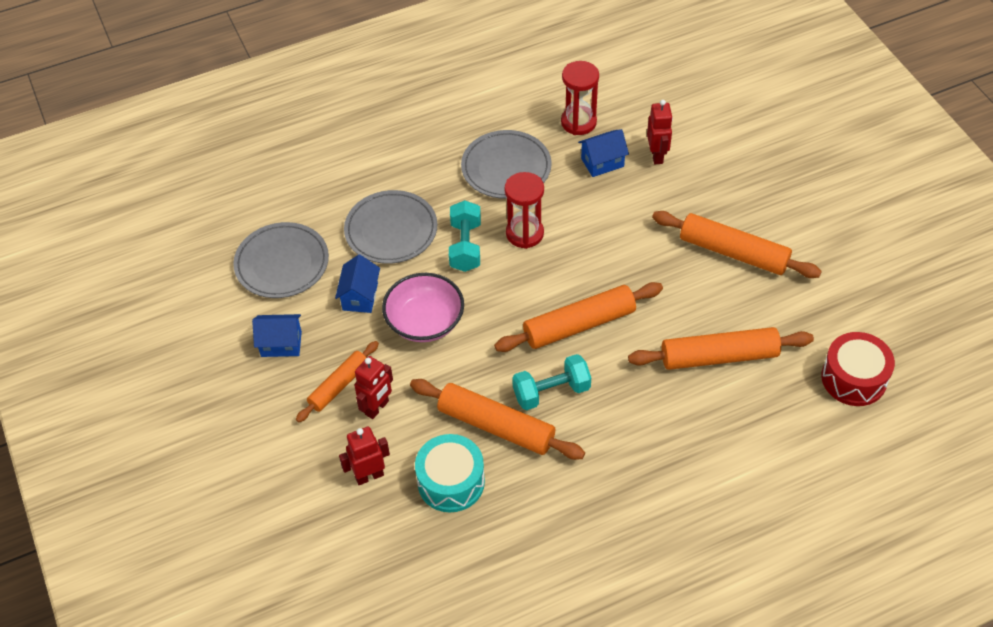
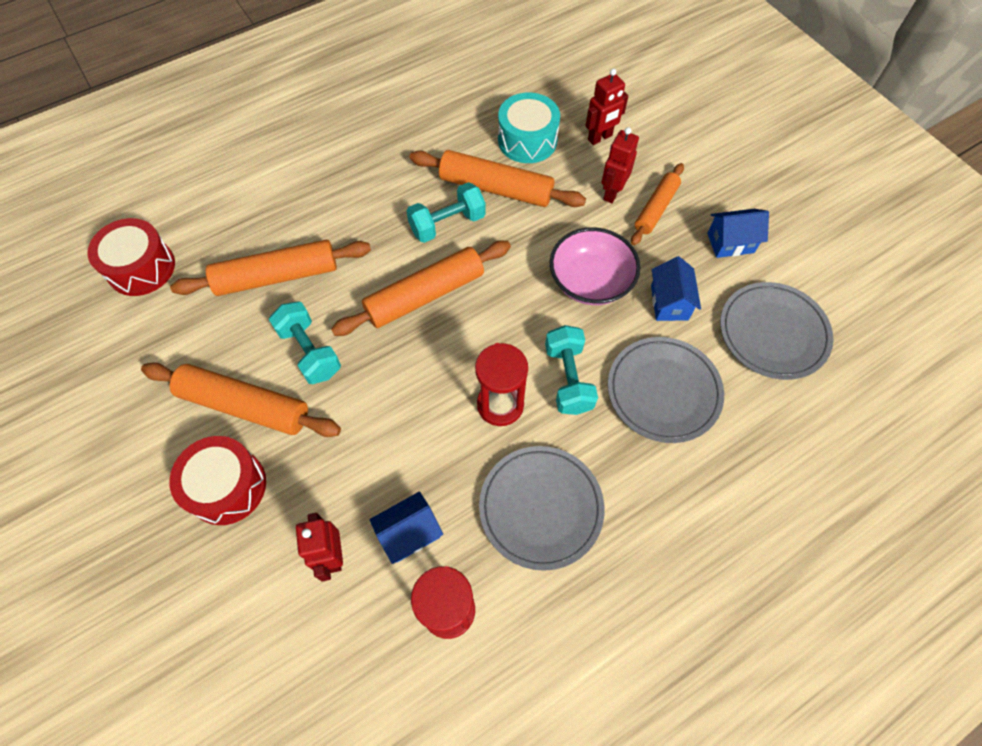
camera: 170 degrees right, 10 degrees up
none -> red drum [169,436,266,525]
none -> turquoise dumbbell [269,301,341,384]

